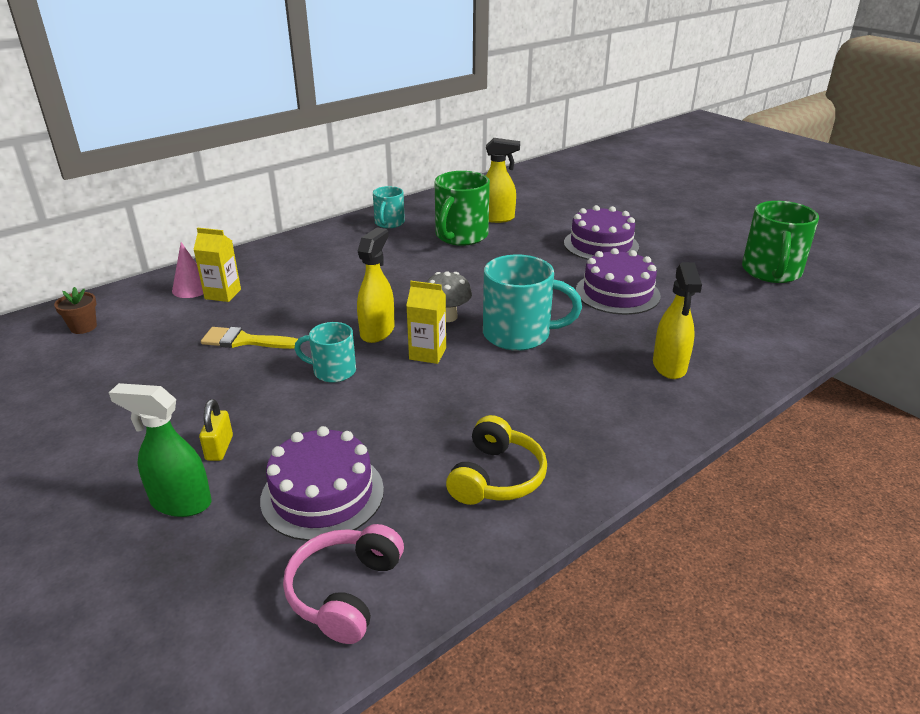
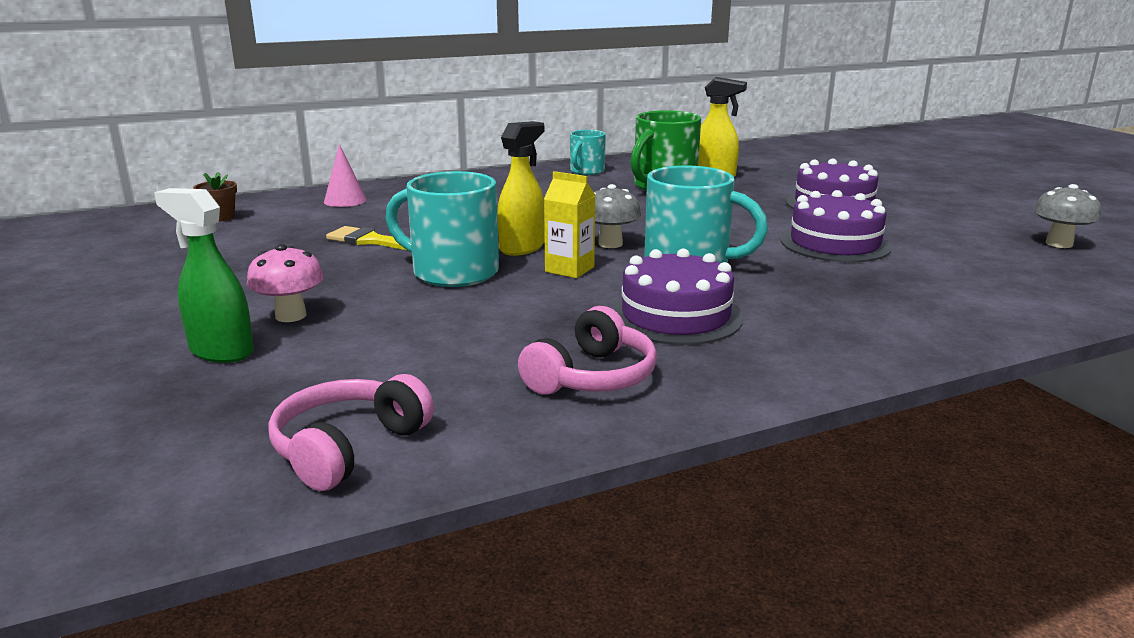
camera: 15 degrees right, 10 degrees down
yellow carton [193,227,241,302] -> none
yellow padlock [199,399,233,461] -> pink mushroom [247,244,324,322]
purple cake [260,426,384,541] -> purple cake moved to [612,248,743,345]
turquoise mug [294,322,356,383] -> turquoise mug [385,171,499,287], size x1.70
yellow headphones [446,415,547,505] -> pink headphones [518,306,657,395]
yellow spray bottle [653,262,702,379] -> none
green mug [742,201,819,283] -> grey mushroom [1033,184,1101,248]

